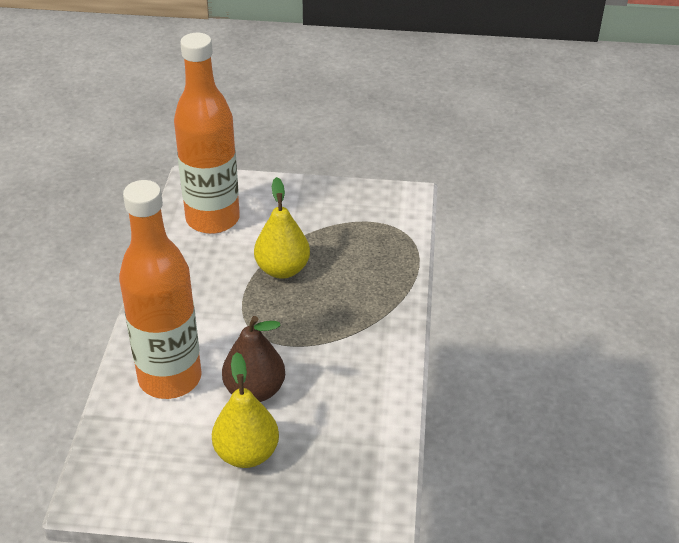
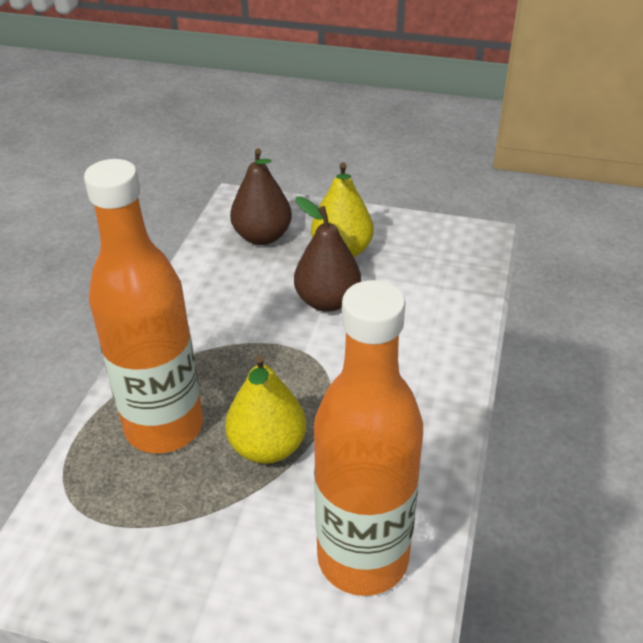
camera: 170 degrees left, 0 degrees up
orange bottle [119,180,202,399] -> orange bottle moved to [84,159,203,453]
none -> brown pear [230,148,292,245]

